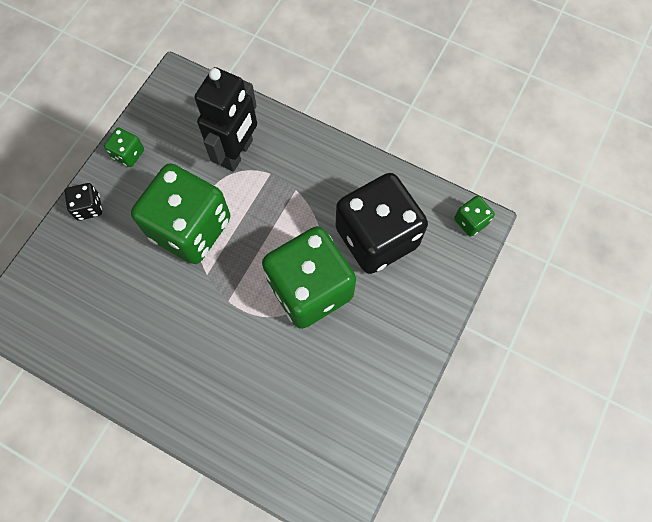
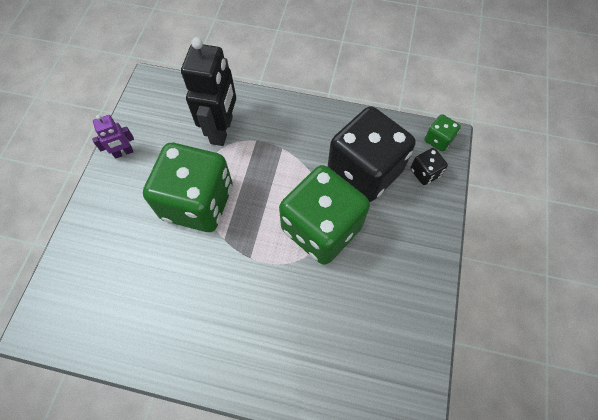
camera: 15 degrees left, 5 degrees down
black dice [65,183,102,221] -> black dice moved to [410,148,448,185]
green dice [104,127,144,167] -> purple robot [92,114,134,159]

